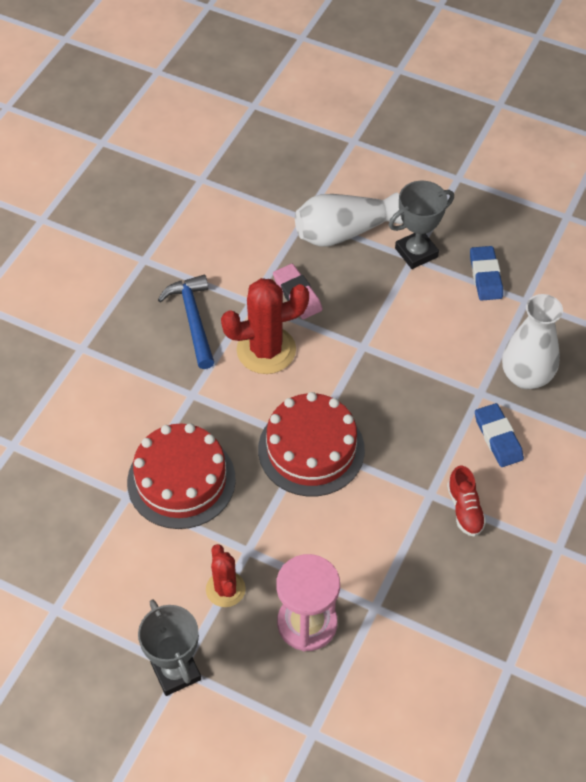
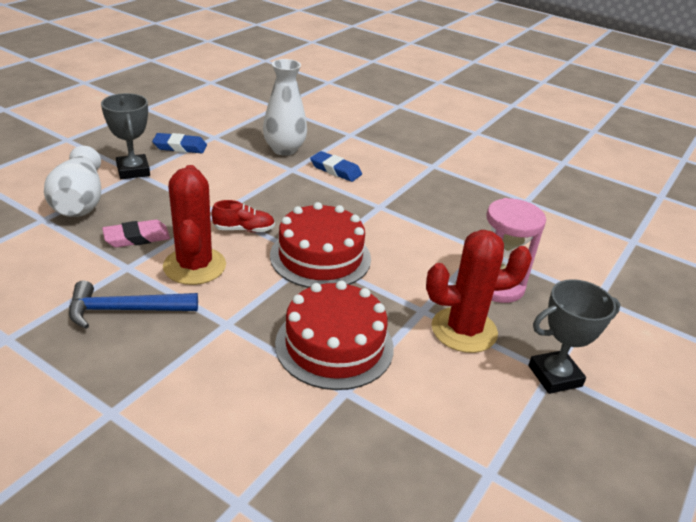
camera: 85 degrees left, 20 degrees down
red cactus [206,544,246,607] -> red cactus [426,230,532,353], size x1.68
red shoe [447,466,486,537] -> red shoe moved to [212,200,275,232]
blue eraser [475,403,524,467] -> blue eraser turned 45 degrees clockwise [310,151,362,182]

